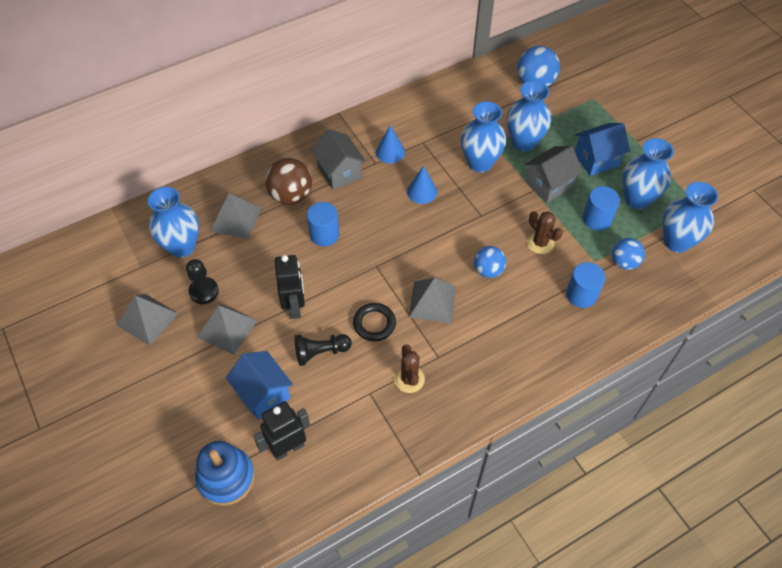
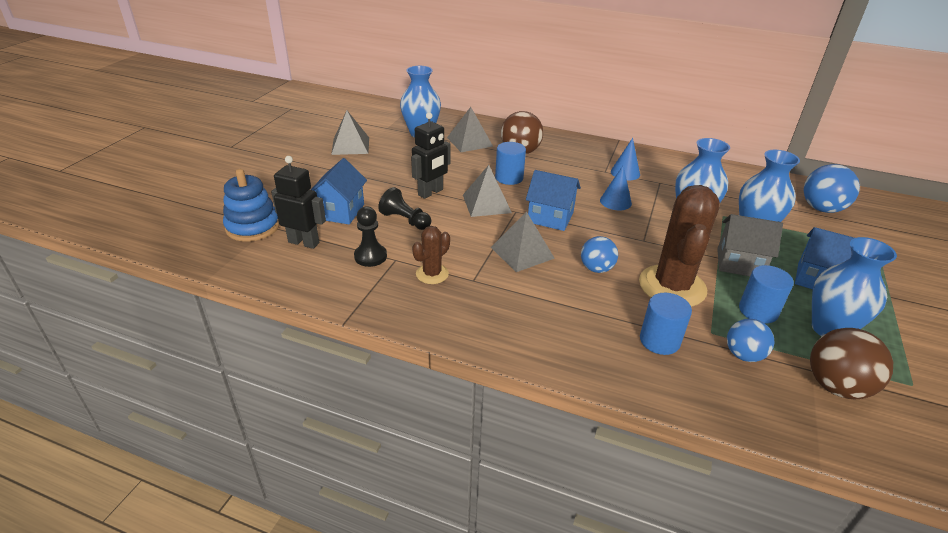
camera: 50 degrees right, 20 degrees down
black pawn [186,259,219,304] -> black pawn moved to [354,207,387,267]
grey pyramid [197,304,257,355] -> grey pyramid moved to [463,165,512,217]
grey house [311,129,366,190] -> none
black ring [353,303,396,341] -> none
brown cactus [527,211,563,254] -> brown cactus [639,185,720,307], size x2.00
blue vase [662,182,718,253] -> brown ball [810,328,893,399]
none -> blue house [526,170,581,231]

